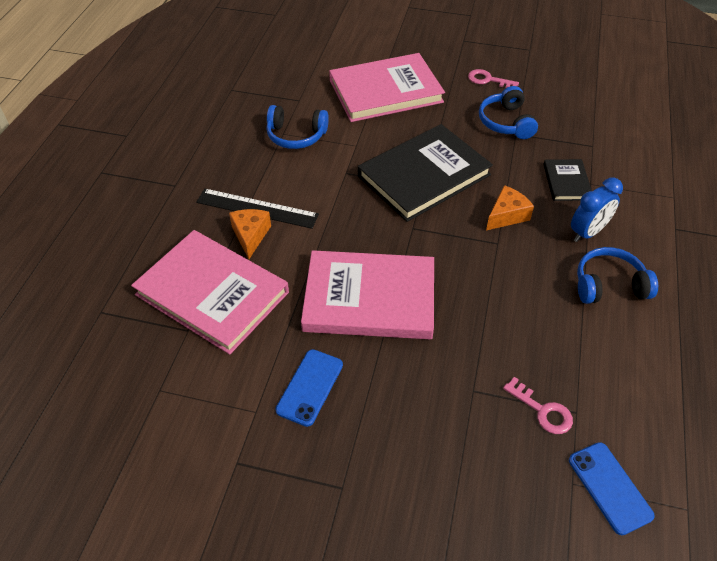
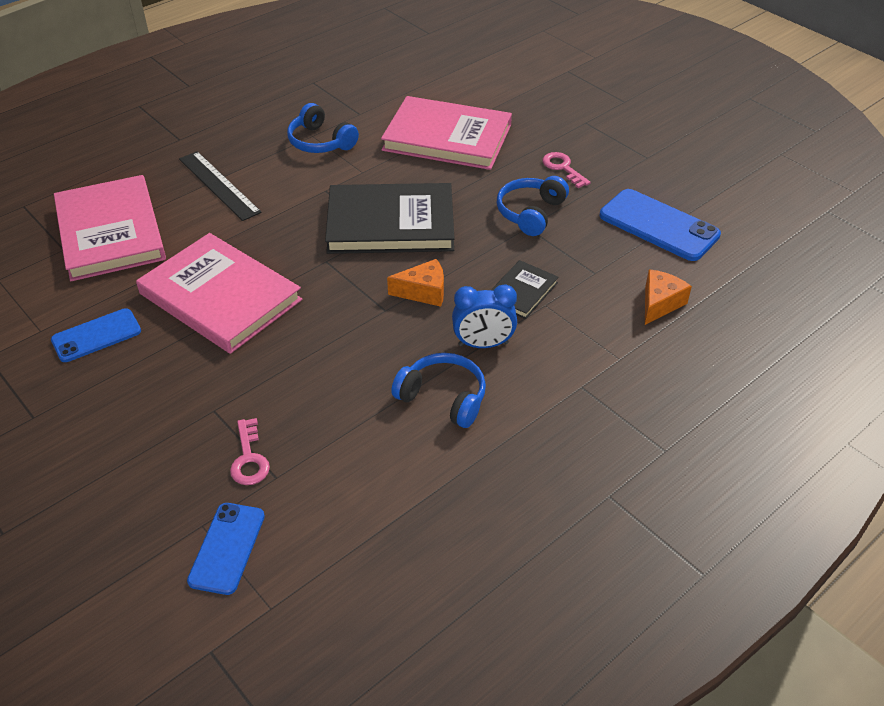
camera: 35 degrees right, 5 degrees down
orange cheese [229,209,271,259] -> orange cheese moved to [645,269,692,325]
none -> blue phone [600,189,721,261]

